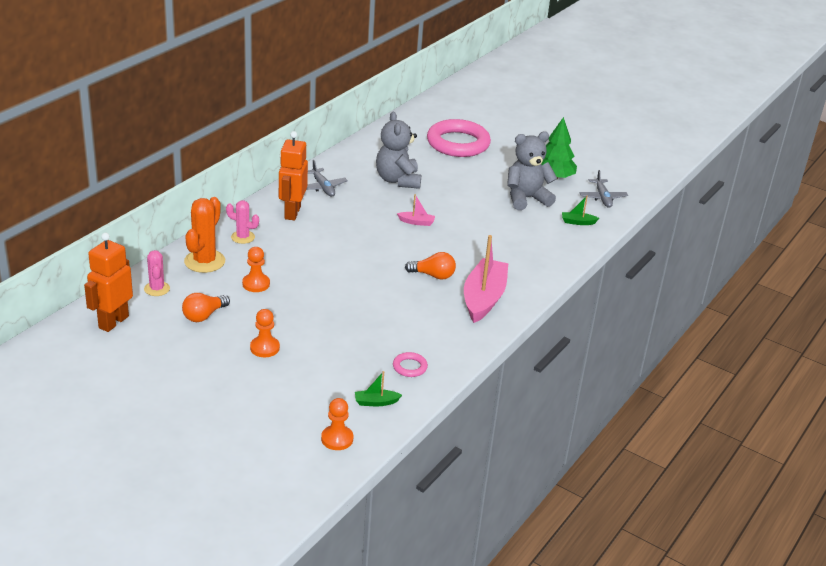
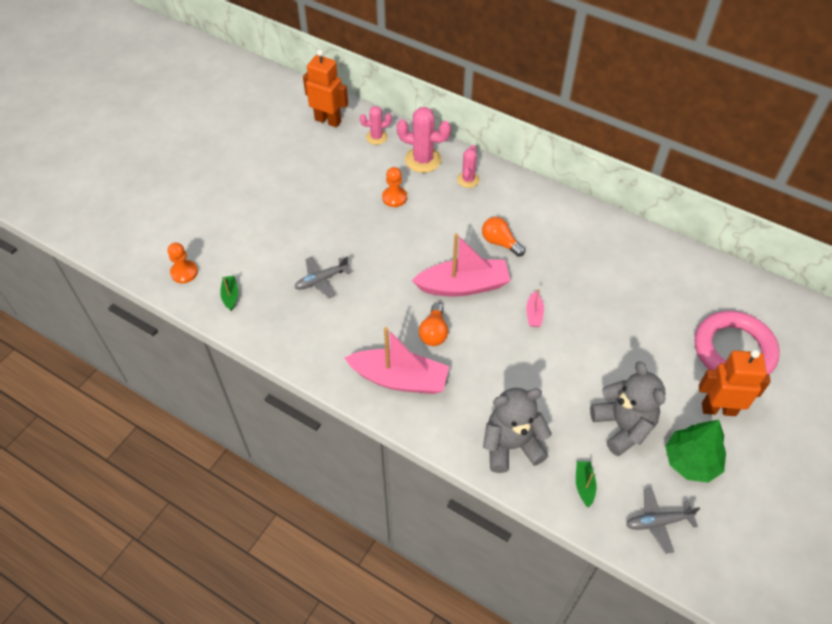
camera: 90 degrees right, 20 degrees up
orange light bulb [182,293,230,322] -> orange light bulb moved to [482,217,525,257]
orange cactus [184,197,225,273] -> pink cactus [397,107,451,173]
orange pawn [250,309,280,357] -> none
orange robot [279,131,308,220] -> orange robot moved to [699,349,771,416]
grey plane [306,160,348,197] -> grey plane moved to [294,257,351,298]
grey teddy bear [376,111,421,189] -> grey teddy bear moved to [483,388,552,473]
pink ring [393,352,428,377] -> none
none -> pink boat [412,233,510,297]

